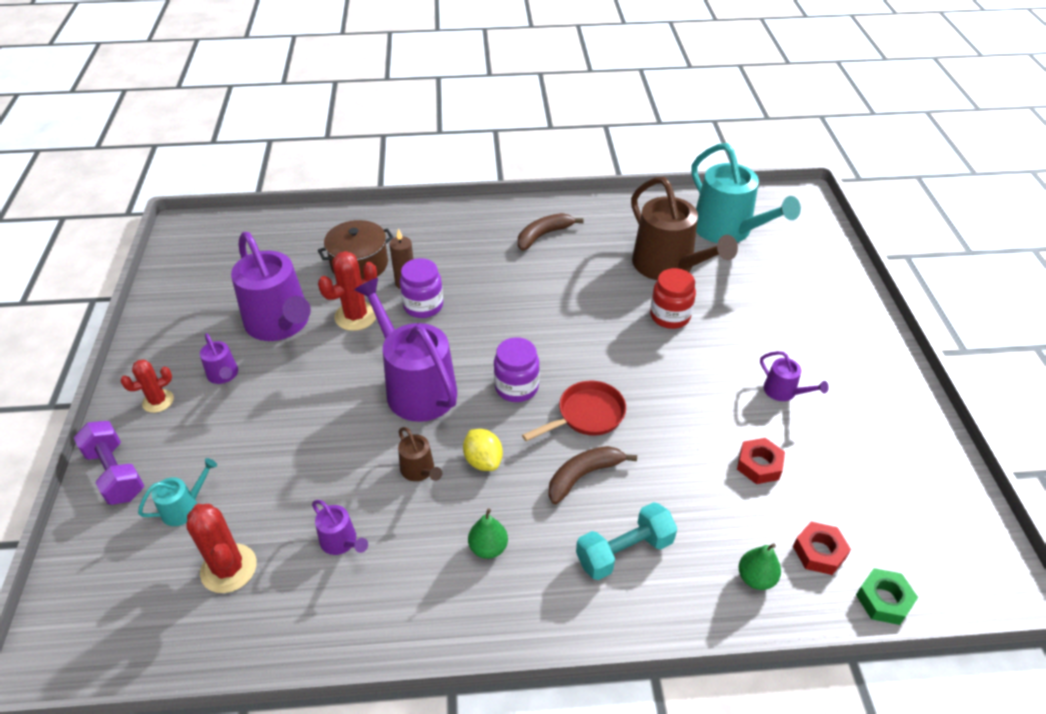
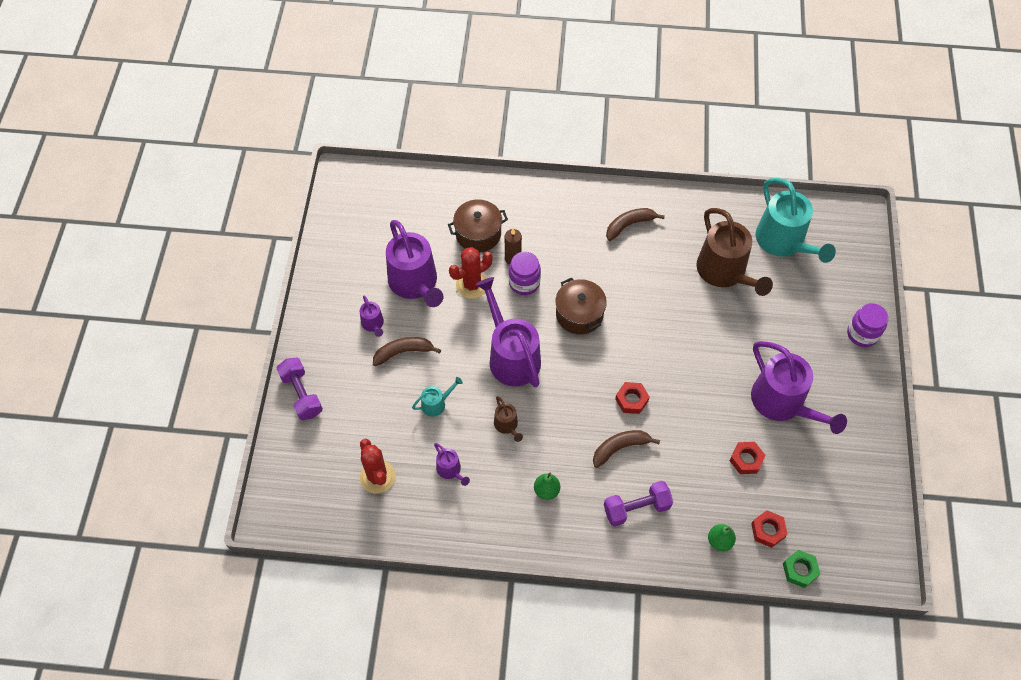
camera: 10 degrees right, 15 degrees up
red cactus [120,360,174,413] -> none
turquoise watering can [138,458,217,526] -> turquoise watering can moved to [412,377,463,417]
yellow lemon [463,429,503,471] -> none
purple jar [494,337,540,402] -> purple jar moved to [847,303,888,347]
red pan [522,381,626,441] -> red nut [615,382,650,414]
turquoise dumbbell [576,502,677,580] -> purple dumbbell [604,481,673,526]
red jar [650,268,696,329] -> none
purple watering can [760,351,829,401] -> purple watering can [751,341,847,434], size x2.21
none -> brown banana [373,337,441,366]
none -> brown pot [556,278,607,334]

